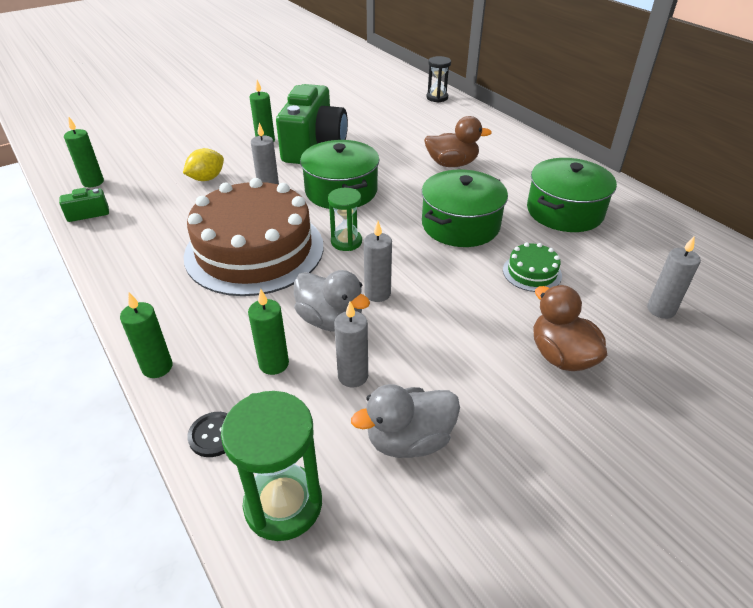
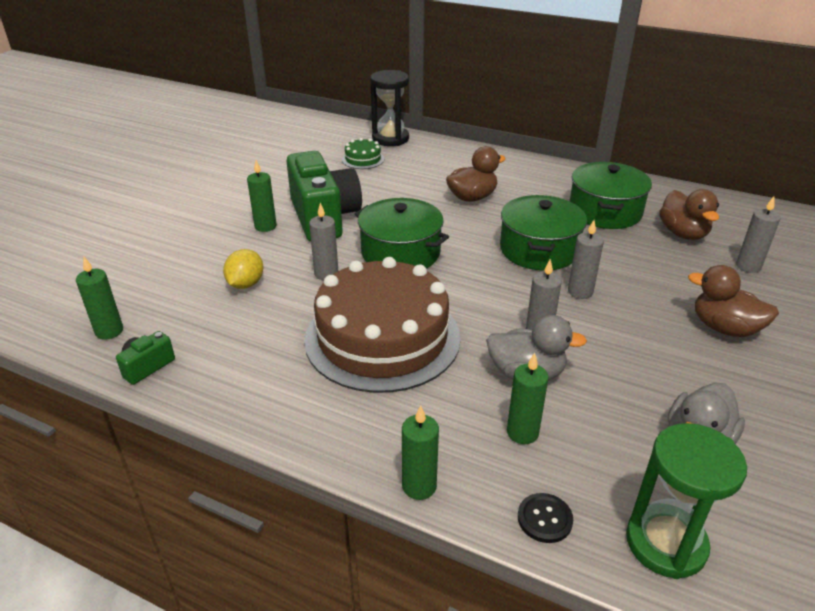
camera: 30 degrees left, 5 degrees down
green hourglass [328,188,362,251] -> none
grey candle [334,302,368,388] -> grey candle moved to [568,220,604,299]
black hourglass [426,56,451,103] -> black hourglass [370,70,409,146], size x1.60
green cake [503,242,562,292] -> green cake moved to [342,138,384,169]
none -> brown duck [659,189,719,240]

